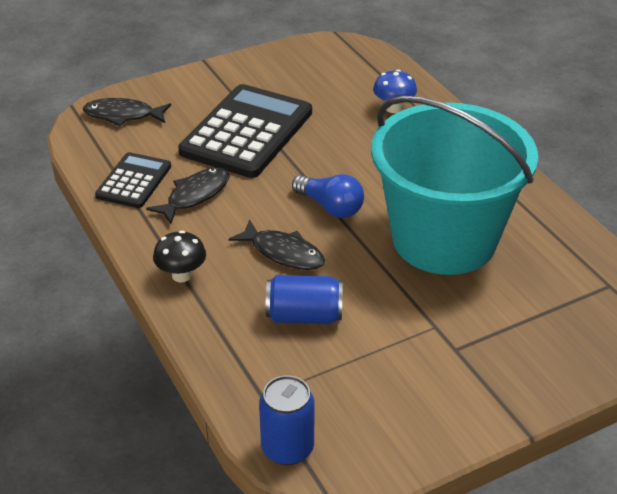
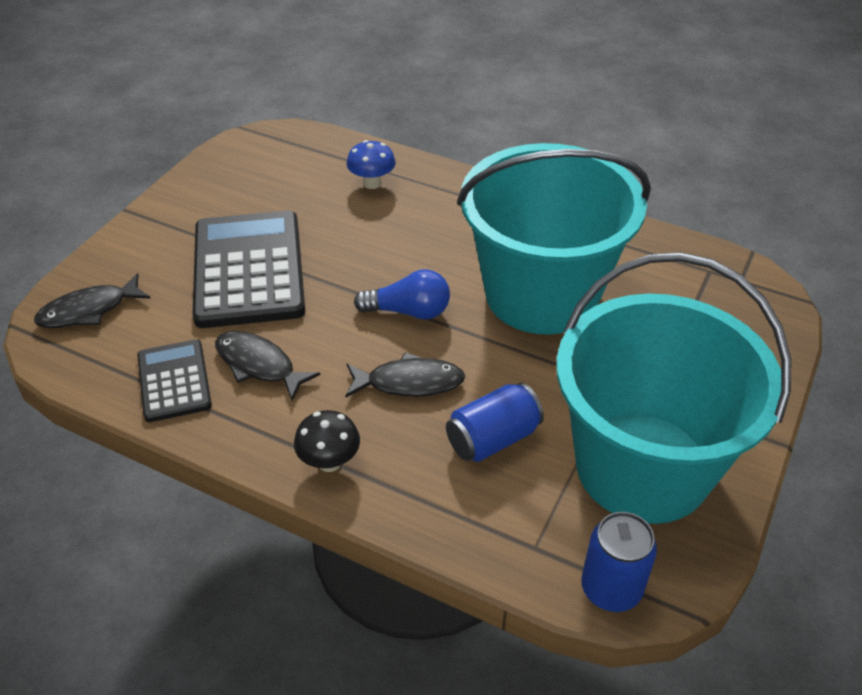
camera: 35 degrees left, 5 degrees up
black fish [146,167,229,224] -> black fish turned 60 degrees counterclockwise [215,331,320,400]
none -> turquoise bucket [556,252,791,524]

